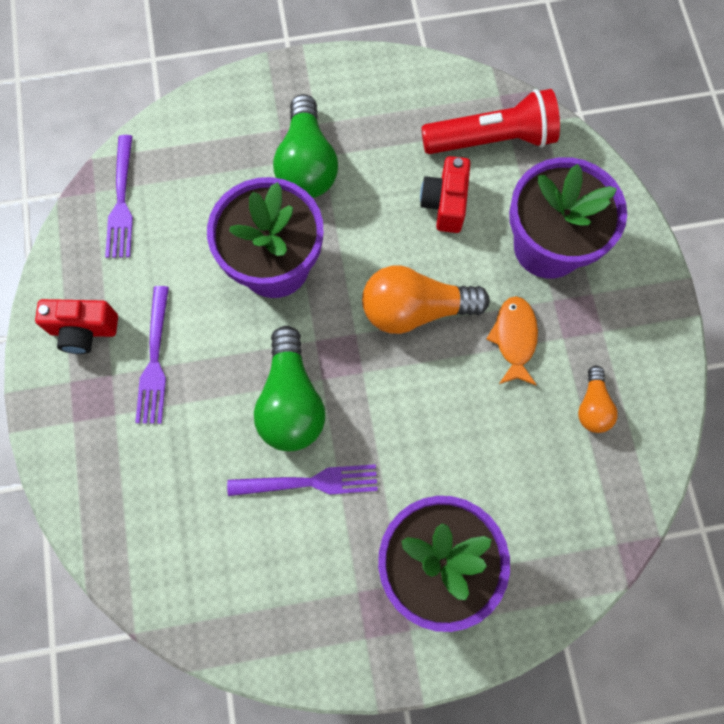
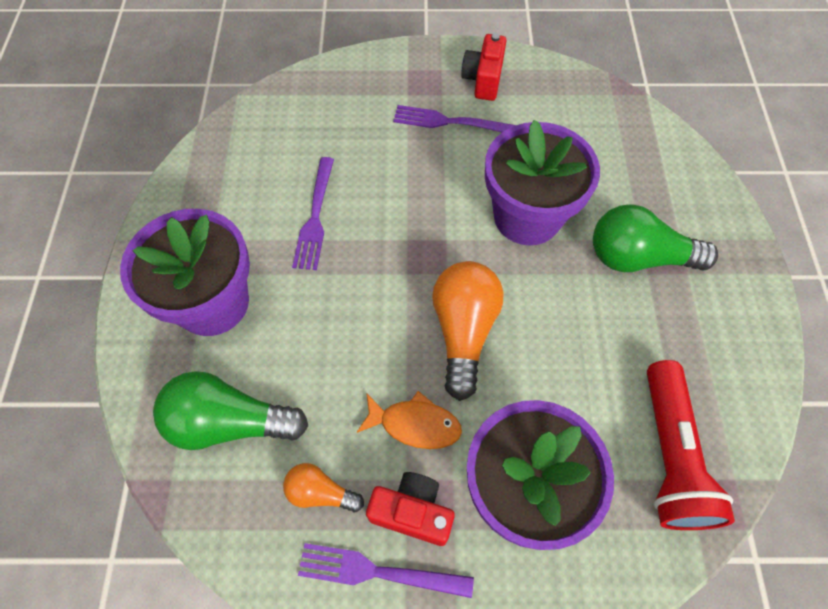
camera: 100 degrees right, 10 degrees down
purple fork [105,135,133,258] -> purple fork moved to [298,543,474,598]
green light bulb [254,326,325,451] -> green light bulb moved to [153,371,308,450]
red camera [420,156,471,233] -> red camera moved to [366,472,455,546]

